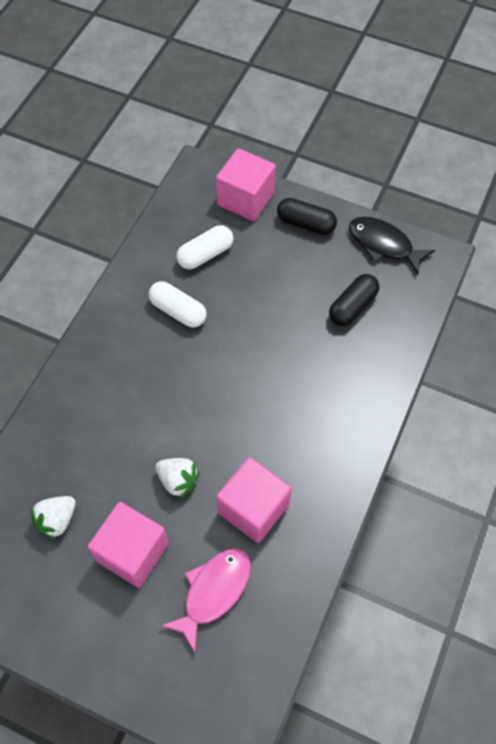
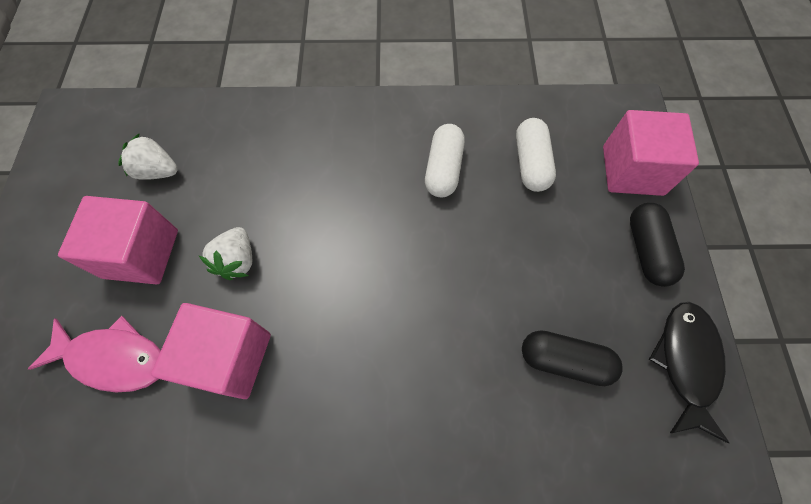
camera: 65 degrees right, 5 degrees up
white capsule [176,225,234,269] -> white capsule turned 60 degrees clockwise [516,118,556,192]

